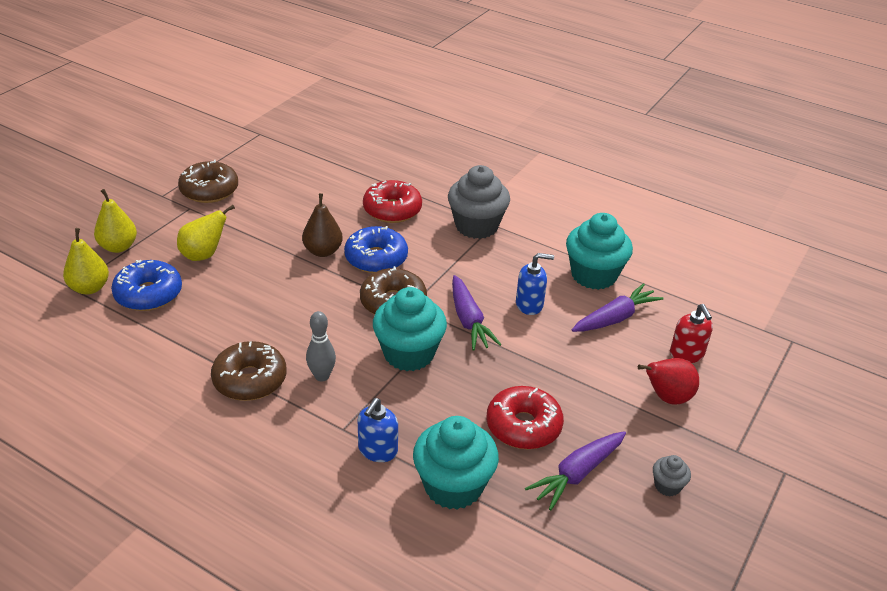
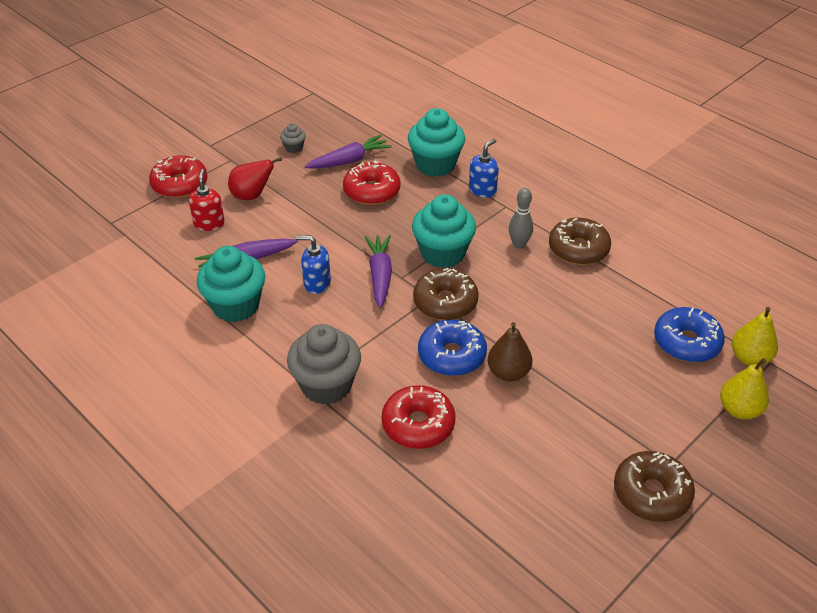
camera: 165 degrees left, 5 degrees up
yellow pear [177,205,235,261] -> none
none -> red donut [149,155,208,198]

